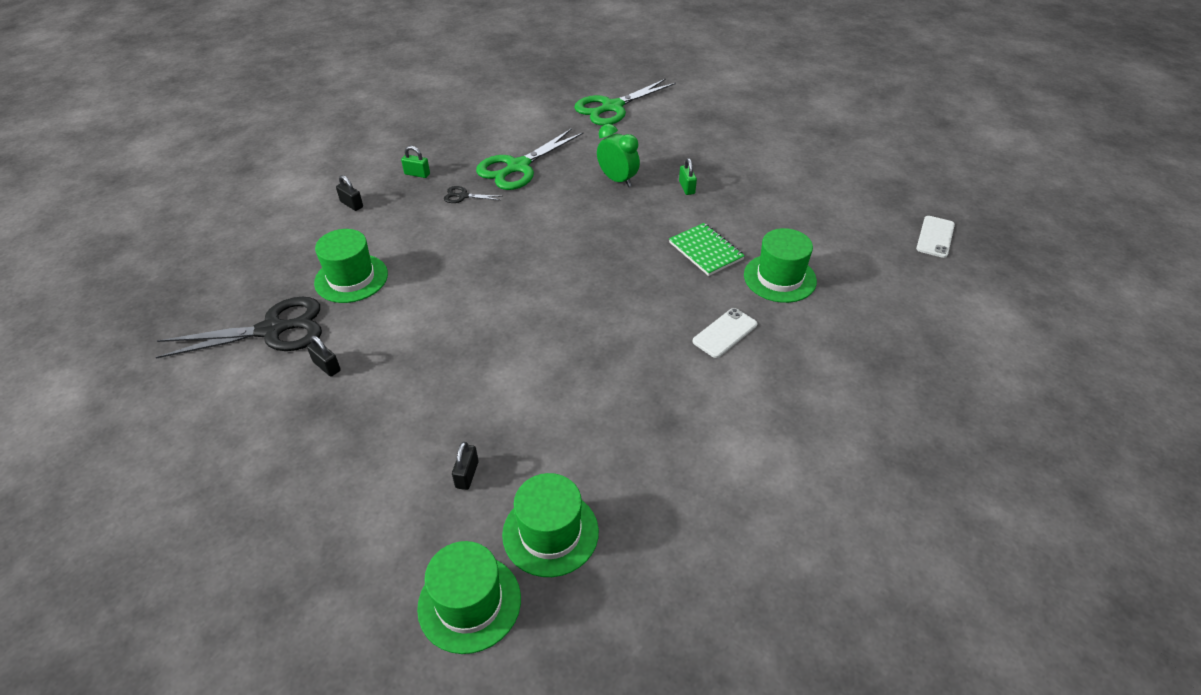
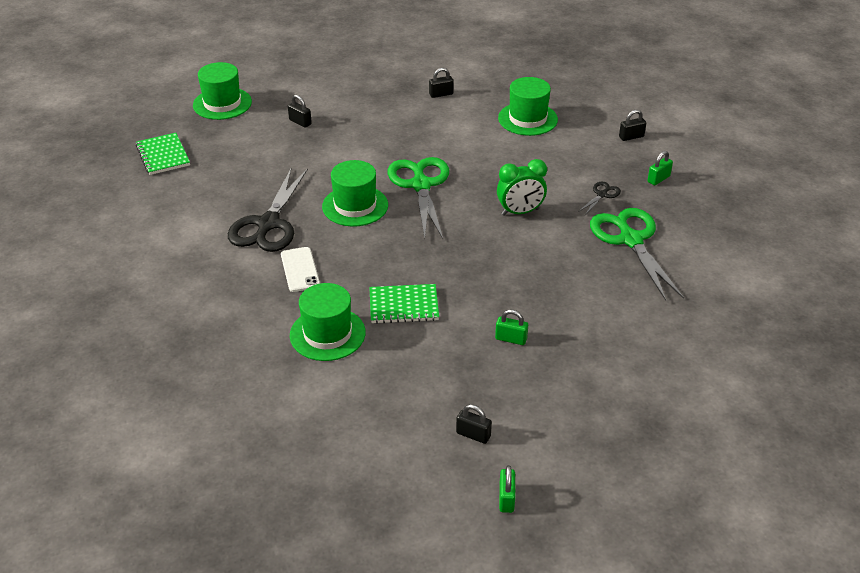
camera: 120 degrees right, 5 degrees down
black scissors [155,297,322,359] -> black scissors moved to [228,167,308,252]
green hat [502,473,599,577] -> green hat moved to [322,160,388,226]
green scissors [574,79,676,125] -> green scissors moved to [388,157,449,239]
green clock [597,124,640,187] -> green clock moved to [497,159,547,216]
white phone [916,216,955,258] -> none
none -> green notebook [136,133,190,175]
none -> black padlock [456,404,492,444]
none -> green padlock [499,465,516,513]

